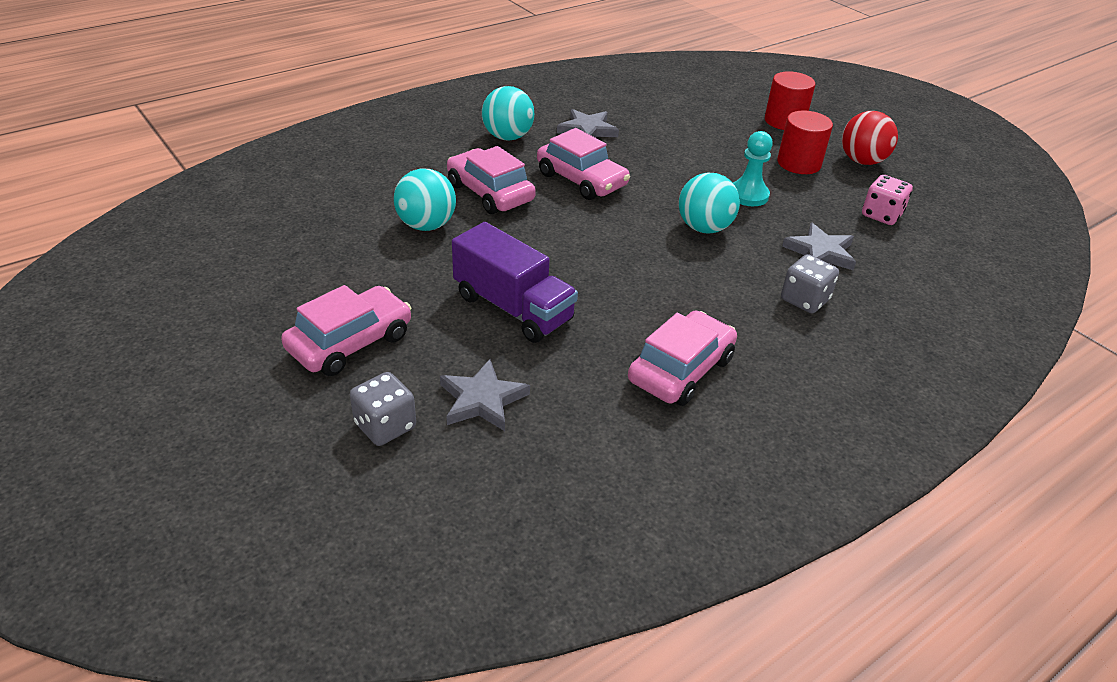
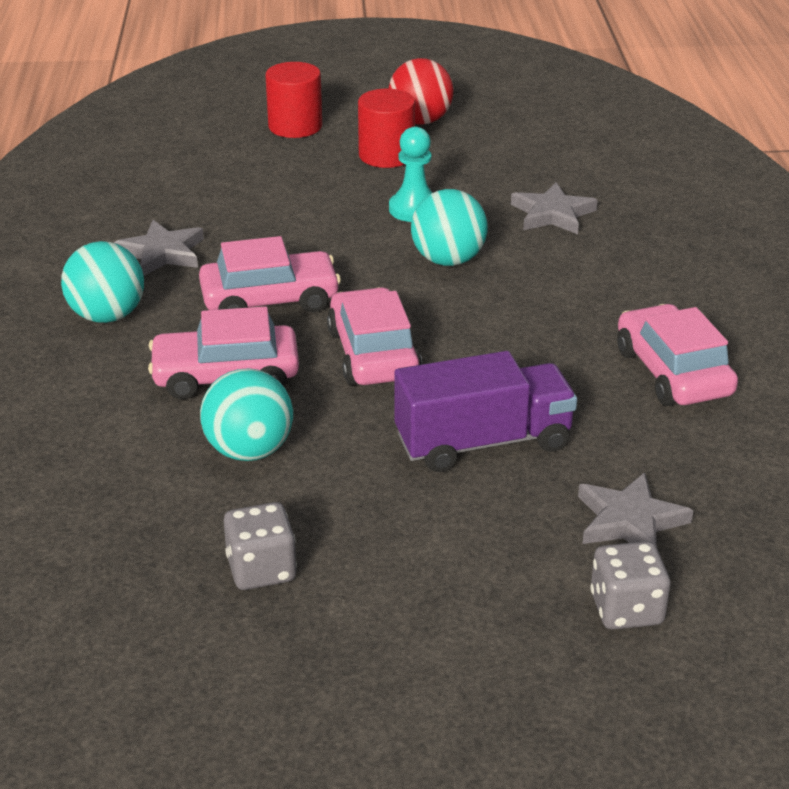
camera: 55 degrees left, 5 degrees down
pink car [281,285,411,376] -> pink car moved to [327,287,422,385]
grey dice [781,254,839,314] -> grey dice moved to [224,502,297,590]
pink dice [862,175,913,225] -> none

